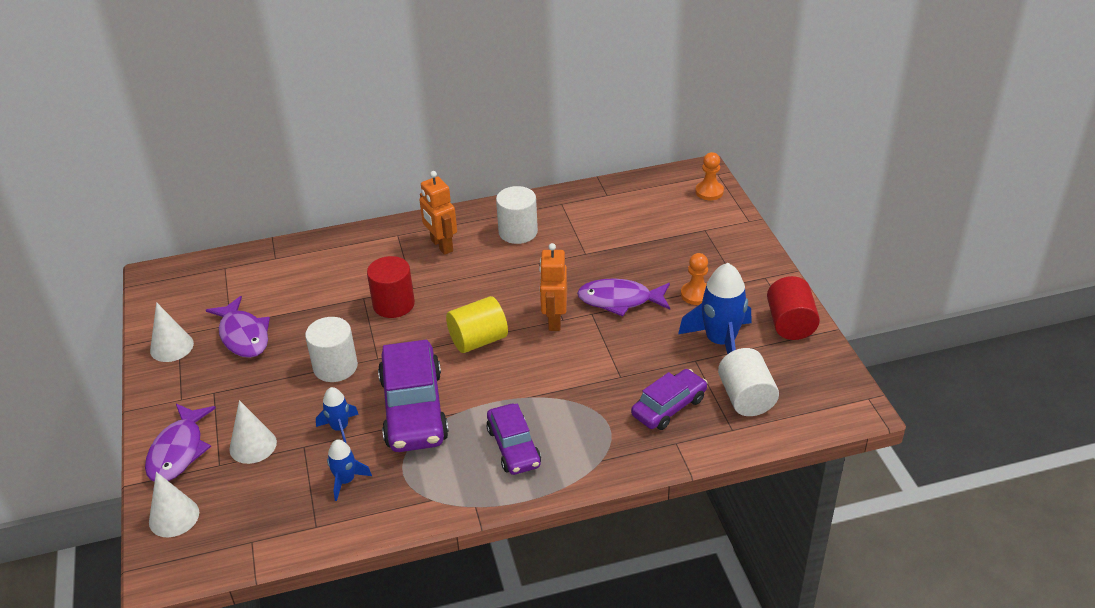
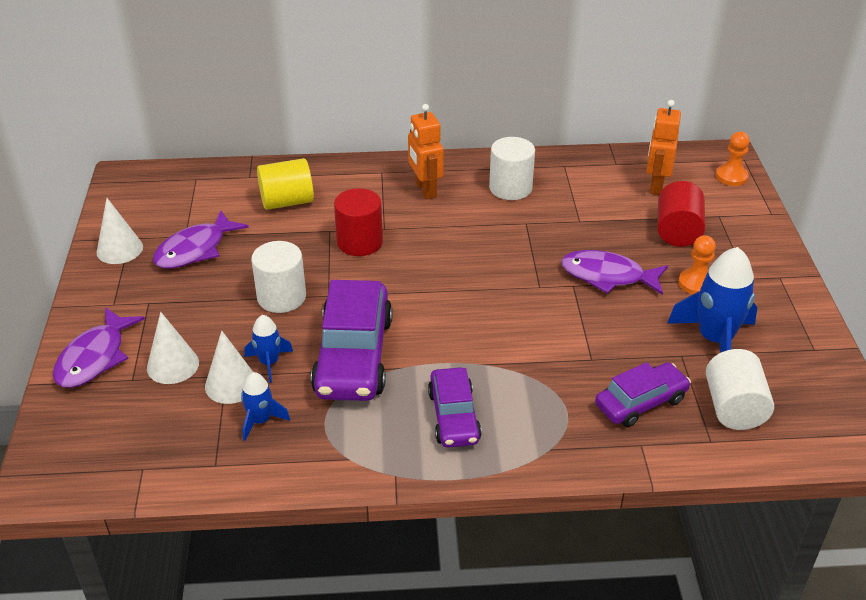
camera: 10 degrees right, 0 degrees up
white cone [149,472,199,537] -> white cone moved to [205,331,253,404]
purple fish [206,296,270,358] -> purple fish turned 60 degrees clockwise [153,210,249,269]
yellow cylinder [446,296,508,353] -> yellow cylinder moved to [257,158,314,210]
orange robot [539,243,567,331] -> orange robot moved to [646,100,681,195]
red cylinder [767,276,820,340] -> red cylinder moved to [657,181,705,247]

